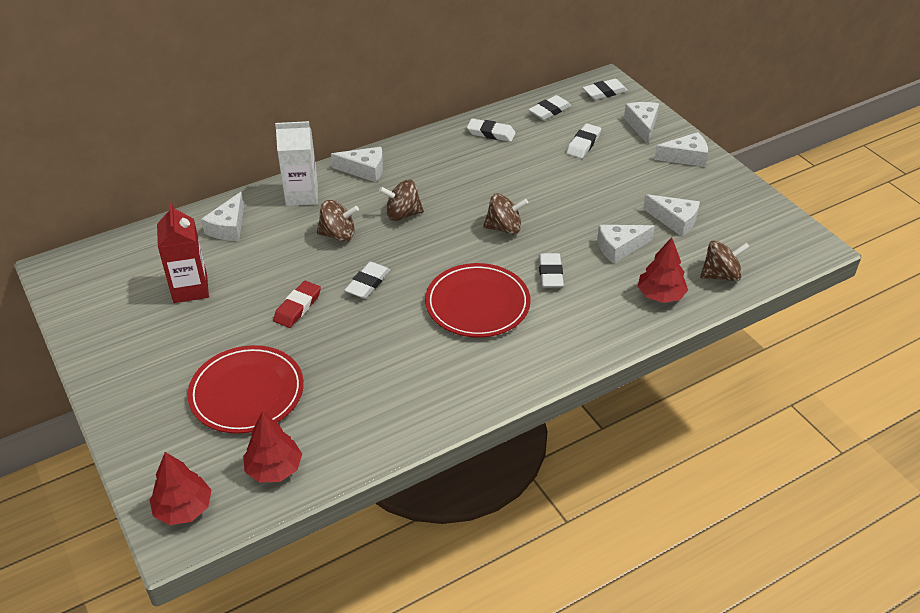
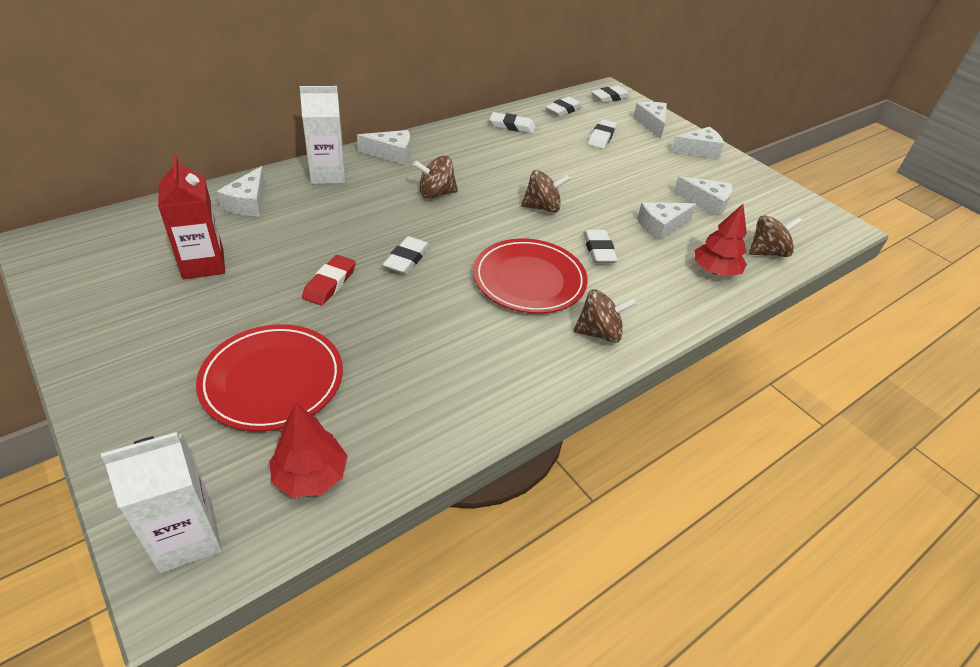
camera: 10 degrees left, 0 degrees up
red tree [150,452,211,525] -> white carton [101,432,222,573]
brown spinning top [317,200,359,242] -> brown spinning top moved to [573,289,637,343]

